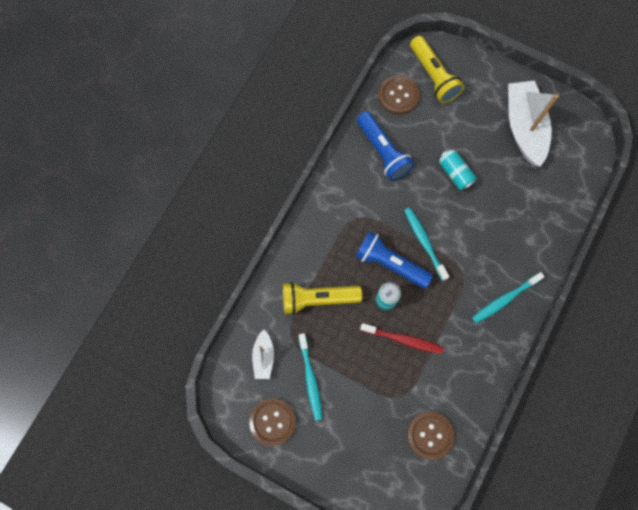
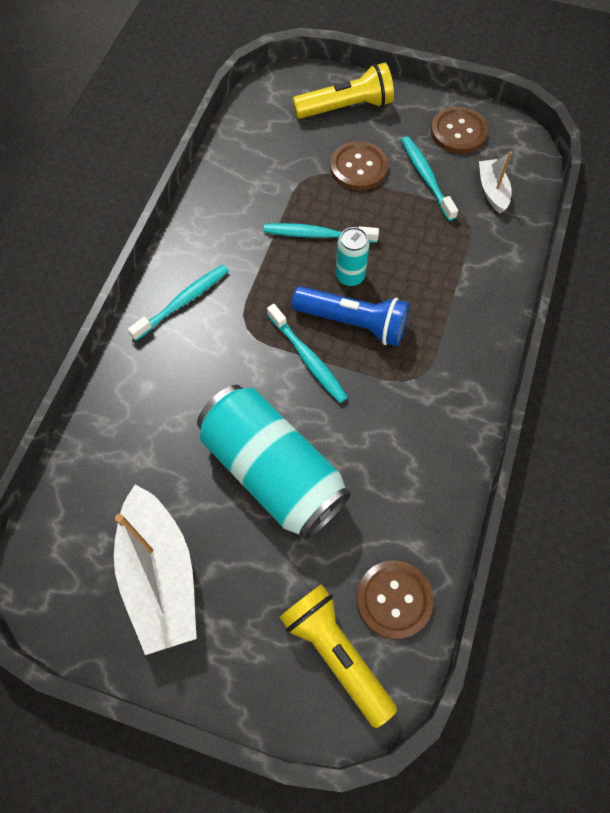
camera: 170 degrees right, 10 degrees down
yellow flashlight [283,282,362,315] -> yellow flashlight moved to [292,63,394,119]
blue flashlight [357,111,414,181] -> none
red toothbrush [360,323,444,354] -> turquoise toothbrush [264,223,379,243]
brown button [407,411,454,460] -> brown button moved to [330,141,388,191]
turquoise can [438,148,477,192] -> turquoise can [197,385,351,540], size x2.17

